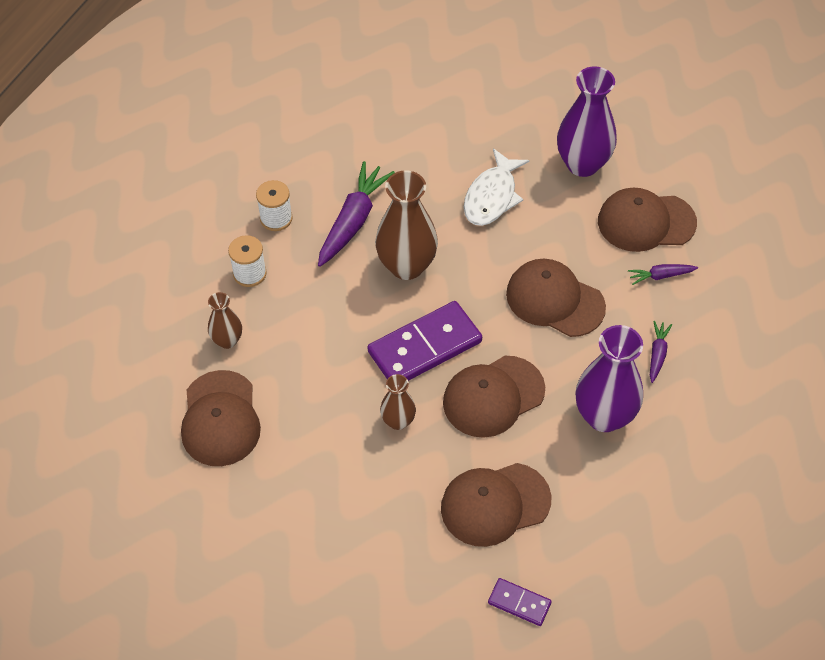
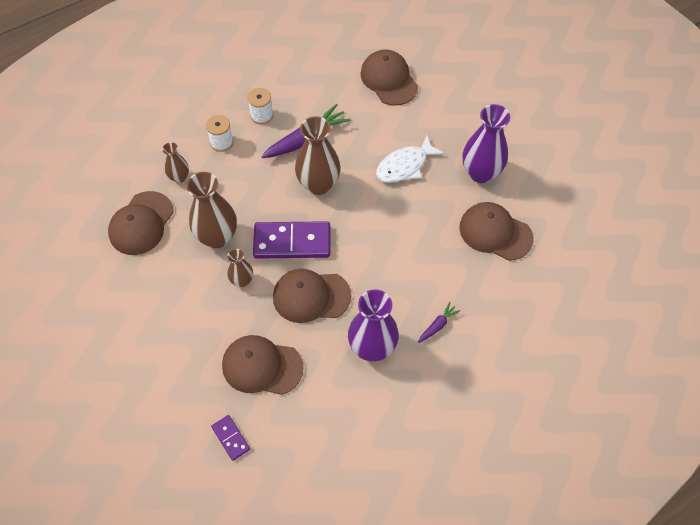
camera: 30 degrees right, 5 degrees up
brown cap [506,259,606,337] -> brown cap moved to [360,50,418,106]
purple carrot [628,264,698,285] -> none
none -> brown vase [186,172,237,248]

